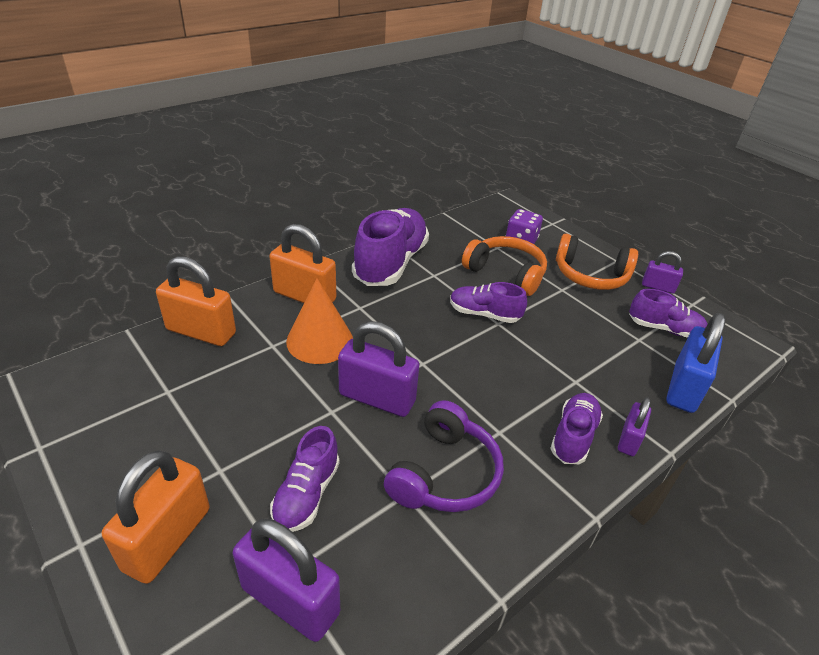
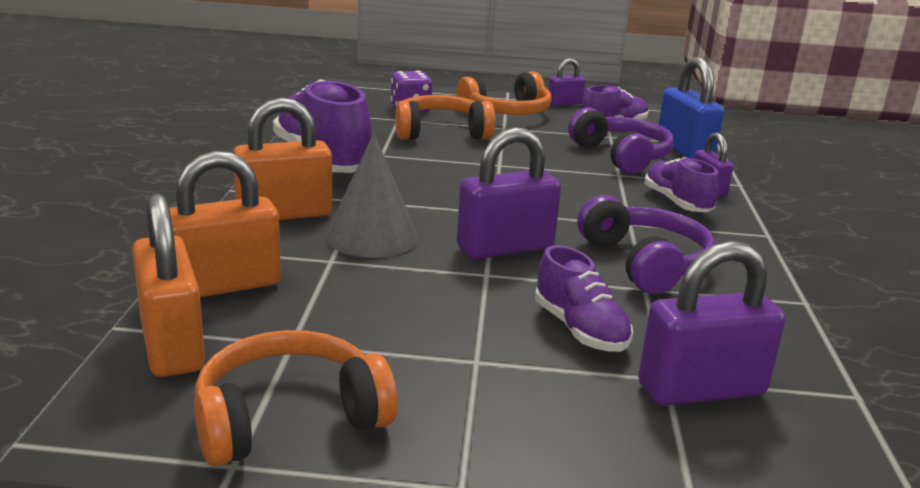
camera: 45 degrees left, 15 degrees down
orange padlock [102,450,210,584] -> orange padlock moved to [132,193,205,377]
orange cone [286,278,353,364] -> grey cone [325,133,419,258]
purple shoe [450,282,527,323] -> none
none -> orange headphones [194,330,398,466]
none -> purple headphones [568,107,674,174]

